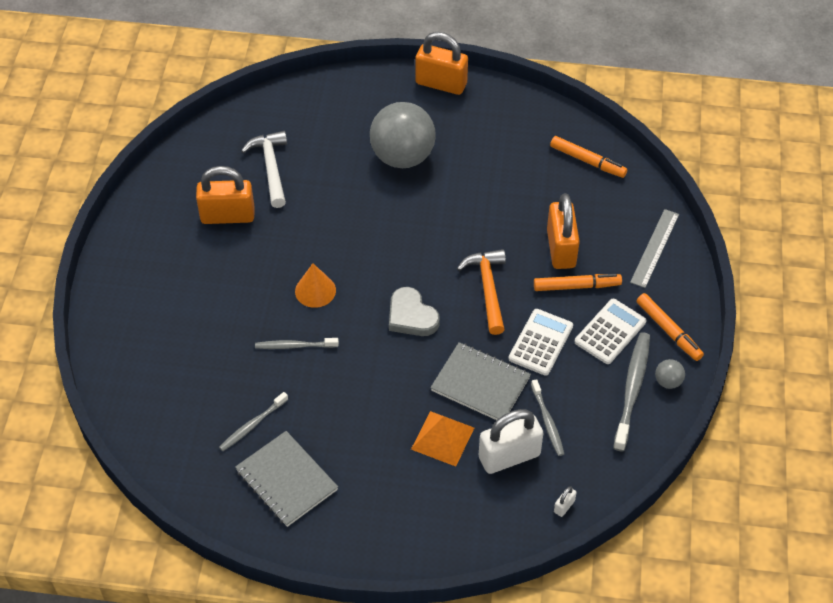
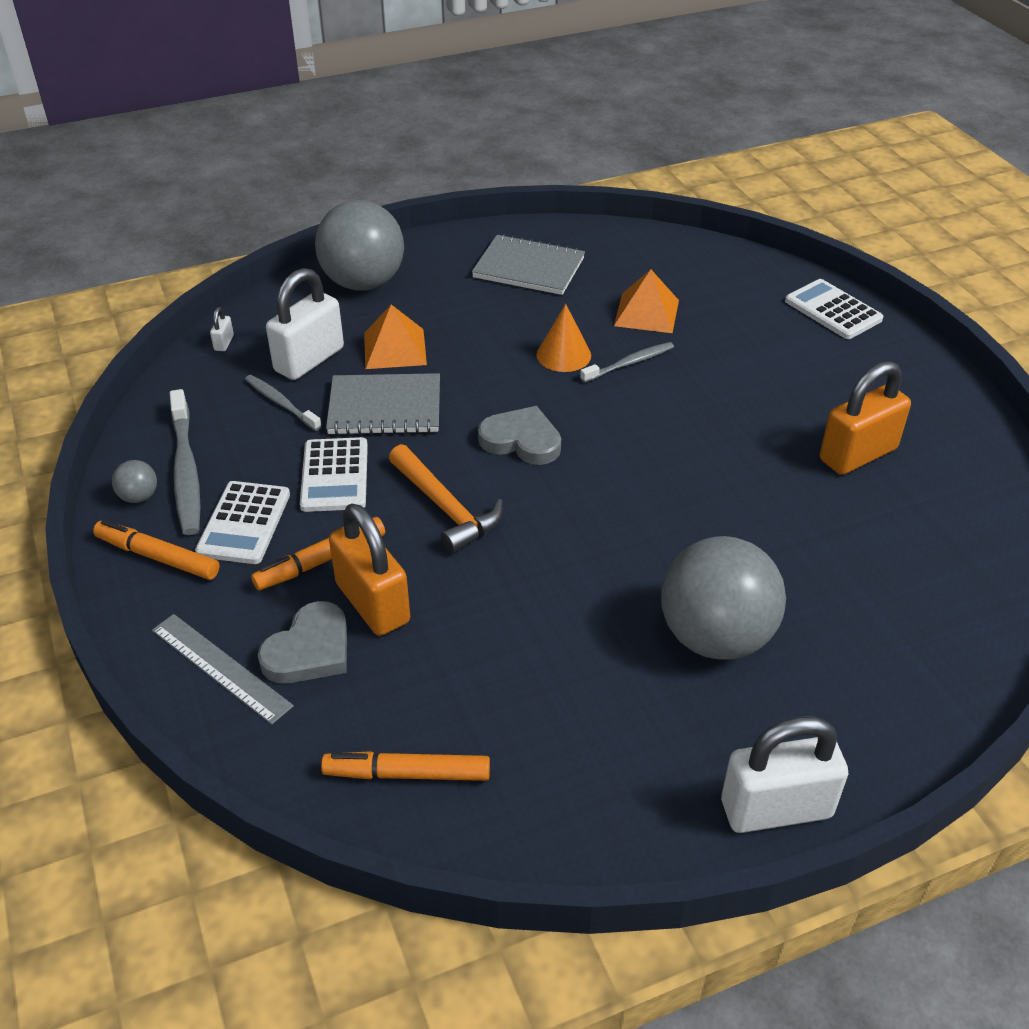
camera: 150 degrees right, 10 degrees down
grey toothbrush [219,392,288,451] -> none
white hammer [241,131,287,208] -> none
orange cone [295,264,336,308] -> orange cone moved to [537,304,591,372]
orange padlock [415,32,468,95] -> white padlock [721,716,848,833]
grey ruler [630,209,679,288] -> grey ruler turned 45 degrees counterclockwise [152,614,294,725]
none -> grey heart [258,601,347,684]
none -> grey ball [315,200,404,290]
none -> orange pyramid [614,269,679,333]
none -> white calculator [785,279,883,339]

